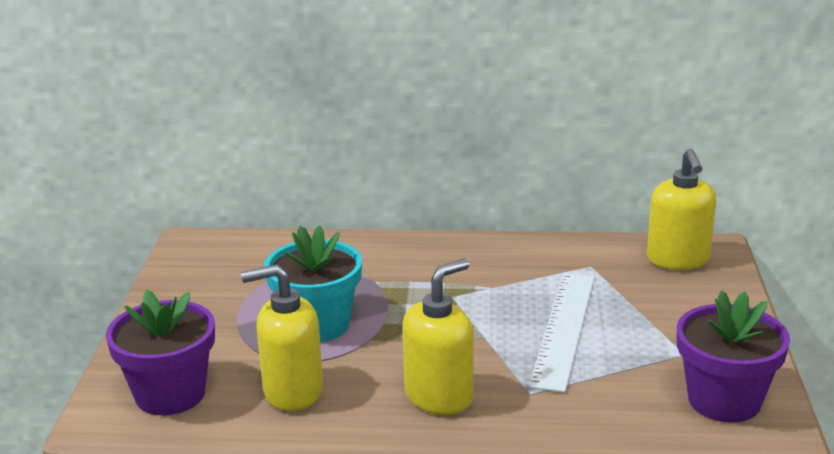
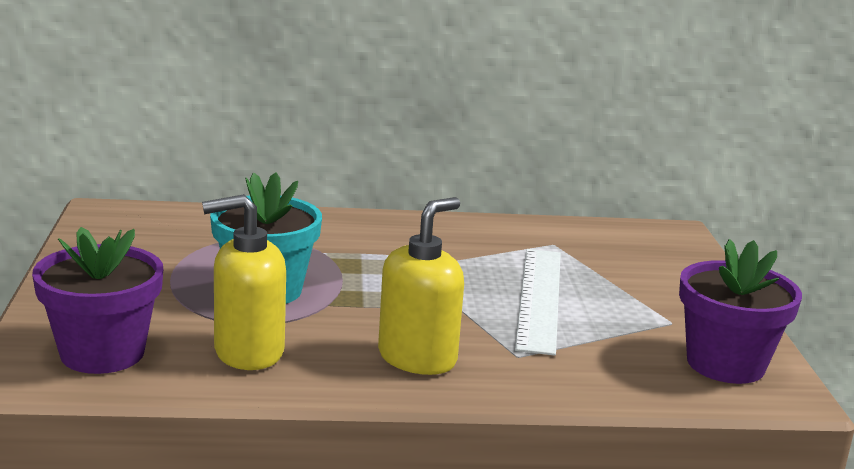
camera: 10 degrees left, 5 degrees down
yellow soap dispenser [647,149,716,270] -> none

